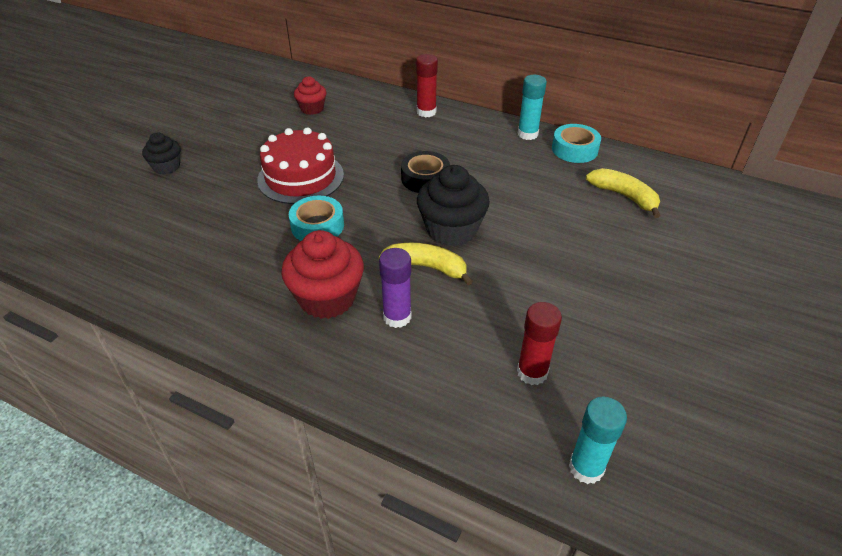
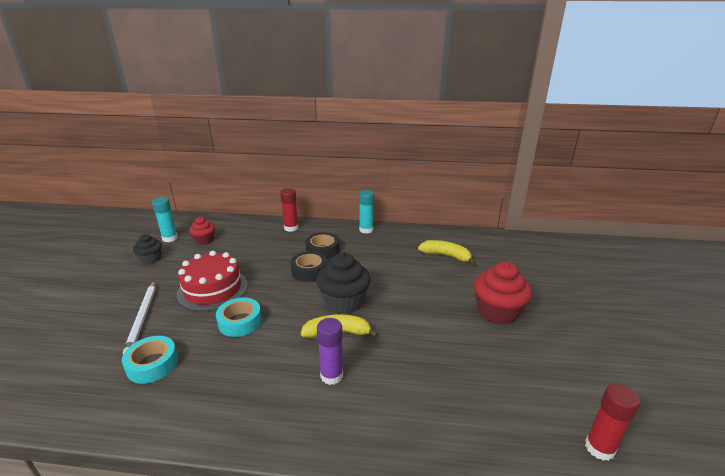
camera: 20 degrees left, 15 degrees down
black cupcake [142,133,180,175] -> black cupcake moved to [133,234,162,264]
red cupcake [281,230,364,319] -> red cupcake moved to [474,261,532,325]
red glue stick [517,302,562,385] -> red glue stick moved to [585,383,640,461]
turquoise tape [552,124,601,163] -> turquoise tape moved to [122,336,178,384]
turquoise glue stick [569,397,627,484] -> turquoise glue stick moved to [152,197,178,242]
none -> white pencil [123,281,155,354]
none -> black tape [306,232,340,259]

